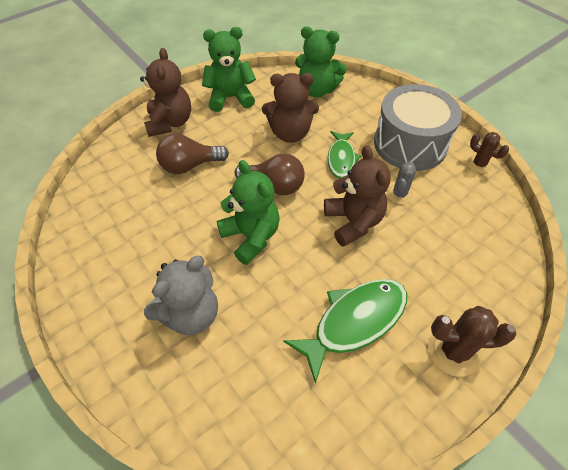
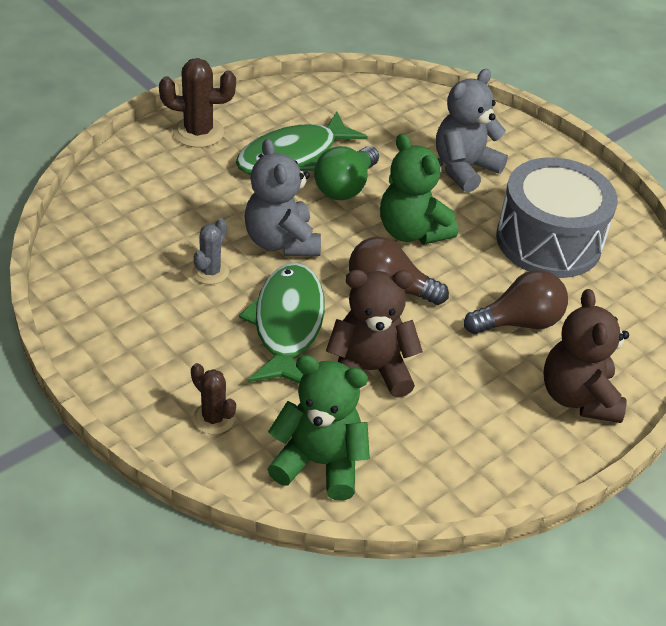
camera: 175 degrees right, 10 degrees down
green teddy bear [202,27,256,112] -> none
brown teddy bear [324,145,391,247] -> grey teddy bear [244,139,321,256]
green fish [328,131,362,179] -> green fish [239,263,325,383], size x1.60
grey drum [374,84,462,171] -> grey drum moved to [496,157,618,278]
brown cactus [467,132,509,173] -> brown cactus moved to [191,363,236,434]
none -> green light bulb [314,146,379,200]

